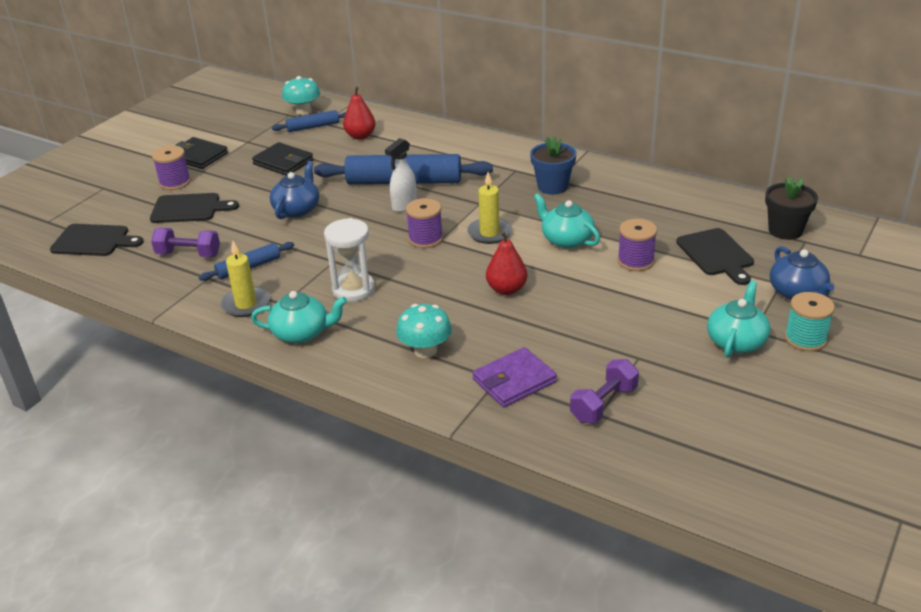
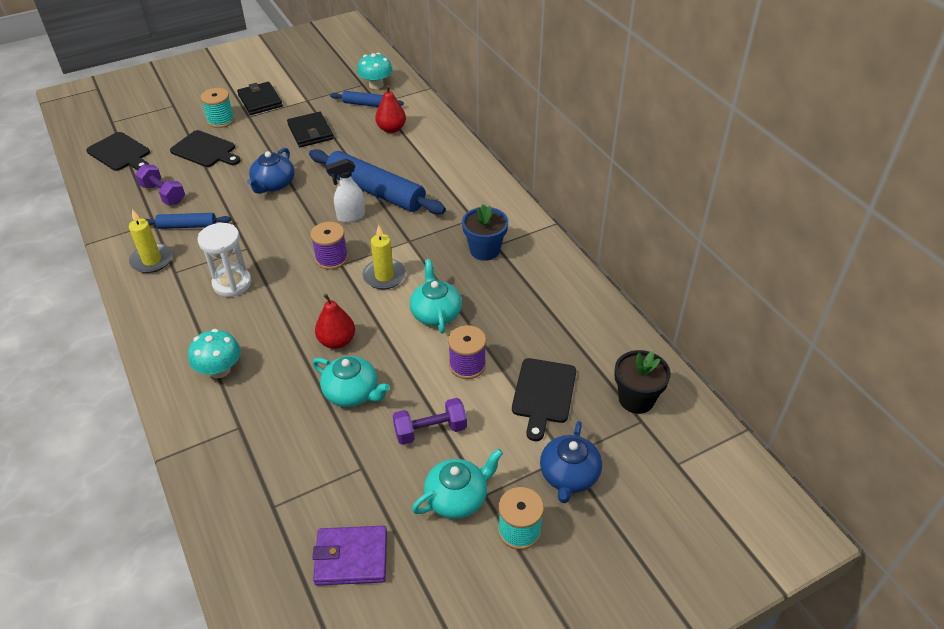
camera: 30 degrees right, 10 degrees up
purple spool [152,146,191,190] -> turquoise spool [200,88,235,128]
turquoise teapot [251,291,347,343] -> turquoise teapot moved to [313,356,390,407]
blue teapot [270,161,319,219] -> blue teapot turned 150 degrees clockwise [247,148,295,194]
purple wallet [473,347,557,407] -> purple wallet moved to [312,526,387,586]
purple dumbbell [570,359,639,423] -> purple dumbbell moved to [393,398,467,445]

